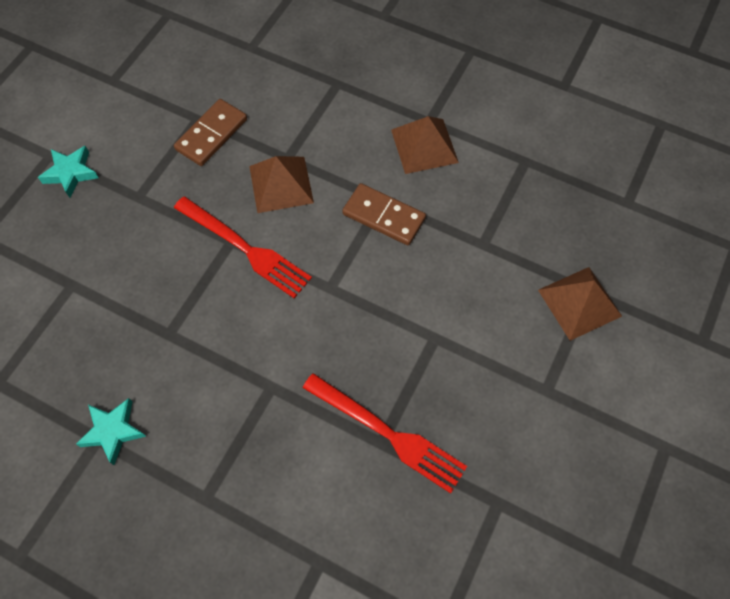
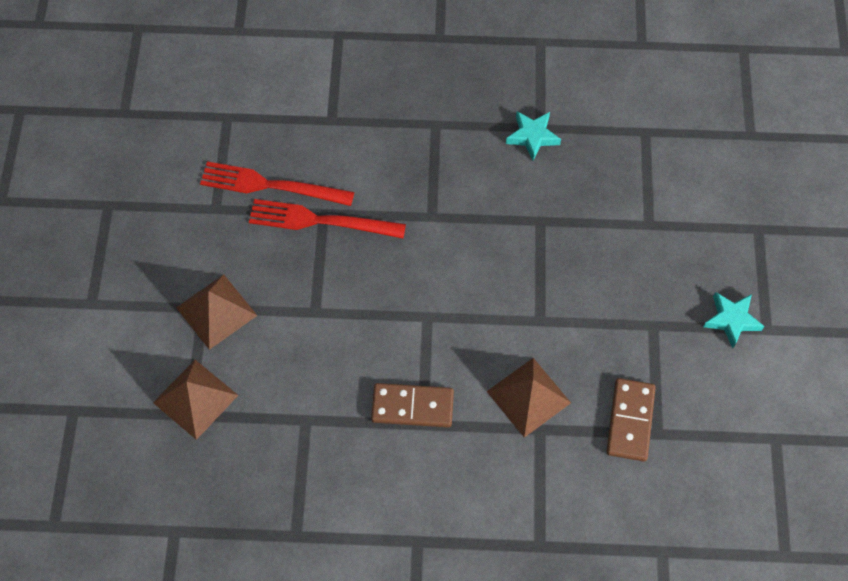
camera: 155 degrees right, 0 degrees up
red fork [174,196,312,298] -> red fork moved to [200,161,354,206]
brown pyramid [391,116,459,174] -> brown pyramid moved to [176,275,257,350]

